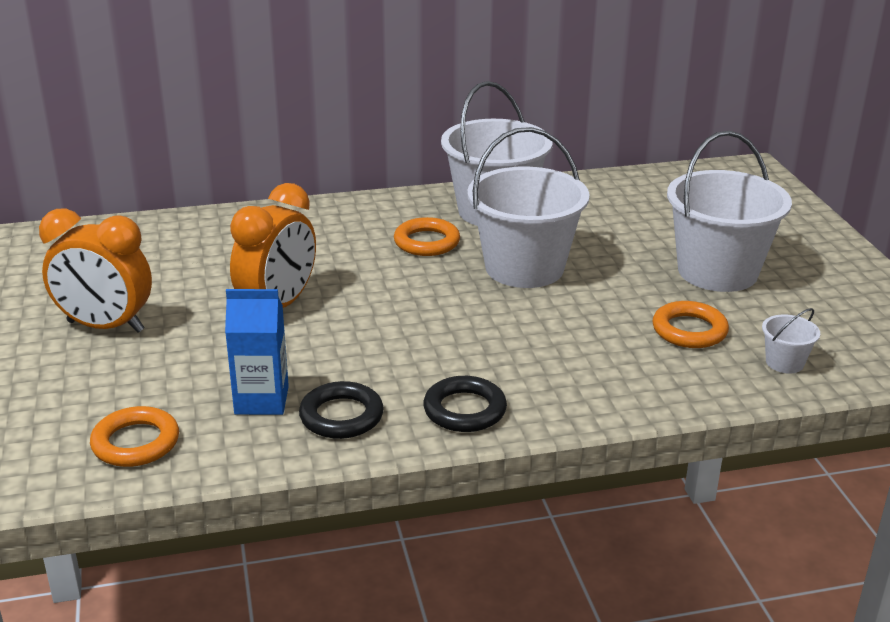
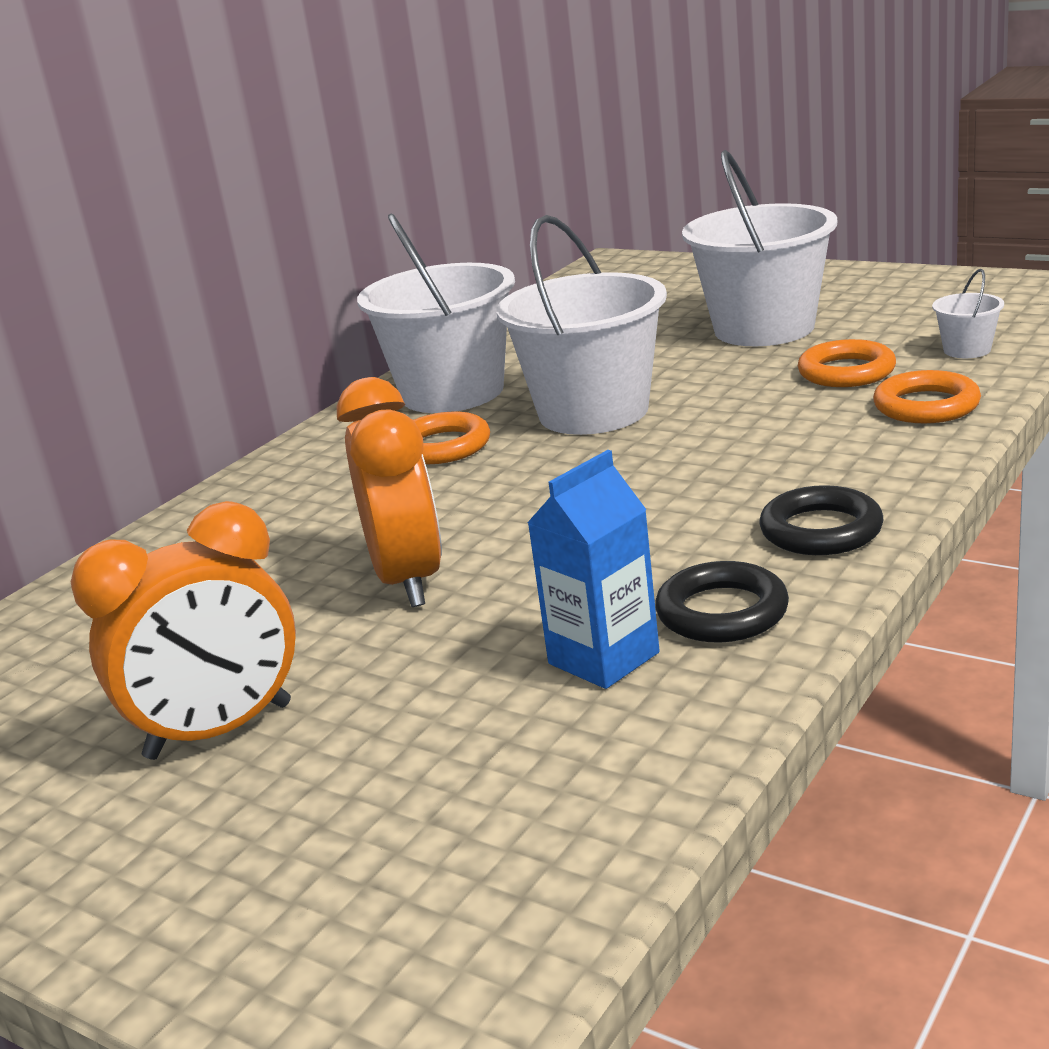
camera: 40 degrees left, 5 degrees down
orange ring [90,406,179,467] -> orange ring moved to [873,370,981,423]

